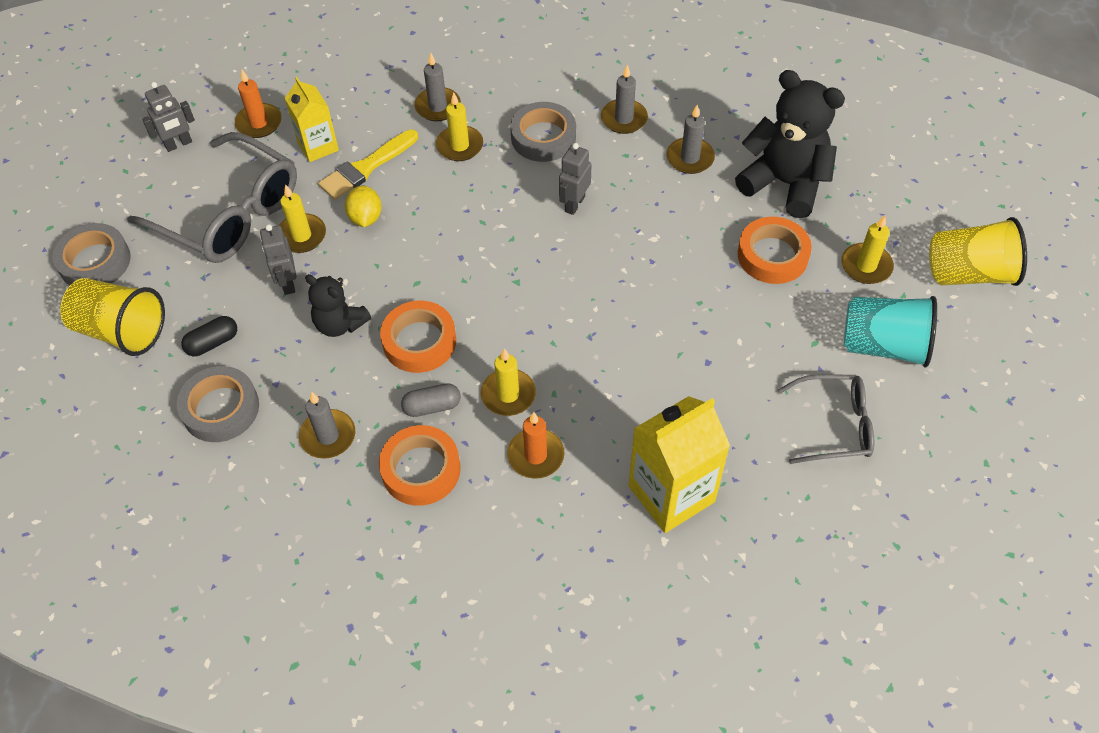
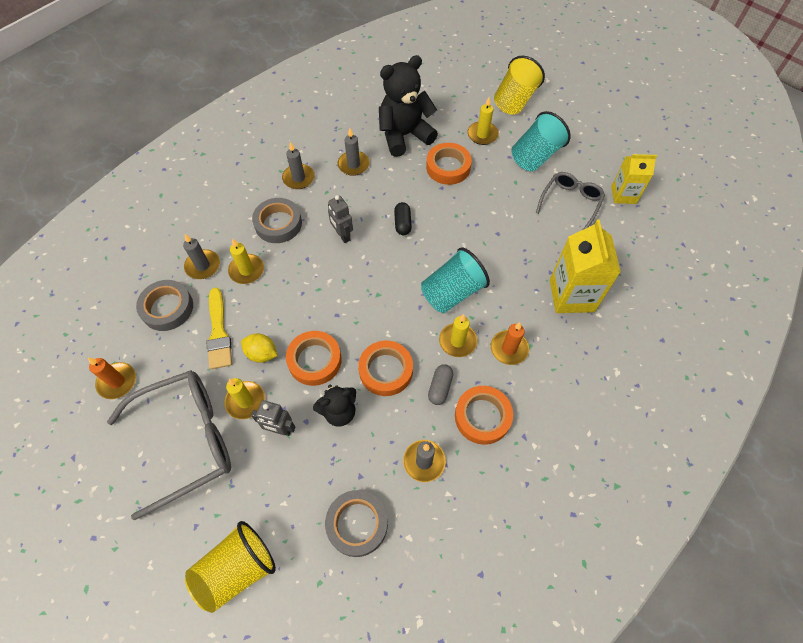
camera: 60 degrees left, 5 degrees up
grey tape [52,223,131,286] -> grey tape moved to [136,280,193,331]
grey robot [142,82,195,152] -> none
black capsule [181,316,237,356] -> black capsule moved to [394,202,412,235]
yellow carton [285,77,339,162] -> yellow carton moved to [611,154,657,204]
none -> orange tape [286,331,342,386]
none -> turquoise cup [421,248,490,313]

